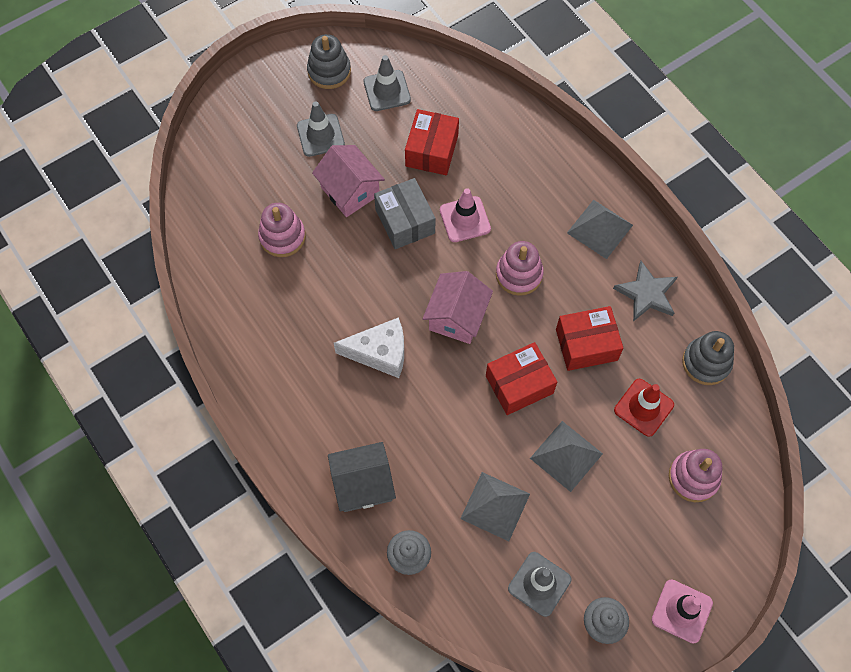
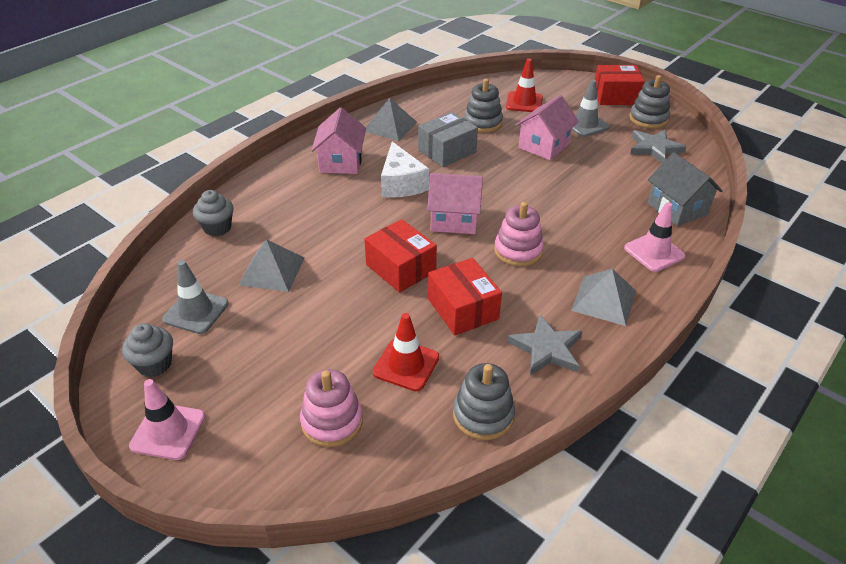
camera: 75 degrees right, 25 degrees down
pink stacking toy [258,203,306,257] -> grey stacking toy [464,79,503,133]
grey house [328,442,396,512] -> grey house moved to [647,152,723,226]
grey traffic cone [364,55,411,111] -> grey star [630,130,686,163]
grey box [374,178,435,249] -> grey box moved to [418,112,478,167]
red box [405,109,459,175] -> red box moved to [595,65,645,105]
pink traffic cone [440,188,491,242] -> pink traffic cone moved to [624,202,685,272]
grey pyramid [530,421,603,492] -> grey pyramid moved to [366,98,417,141]
none -> pink house [311,108,366,174]
none -> red traffic cone [506,59,543,112]

